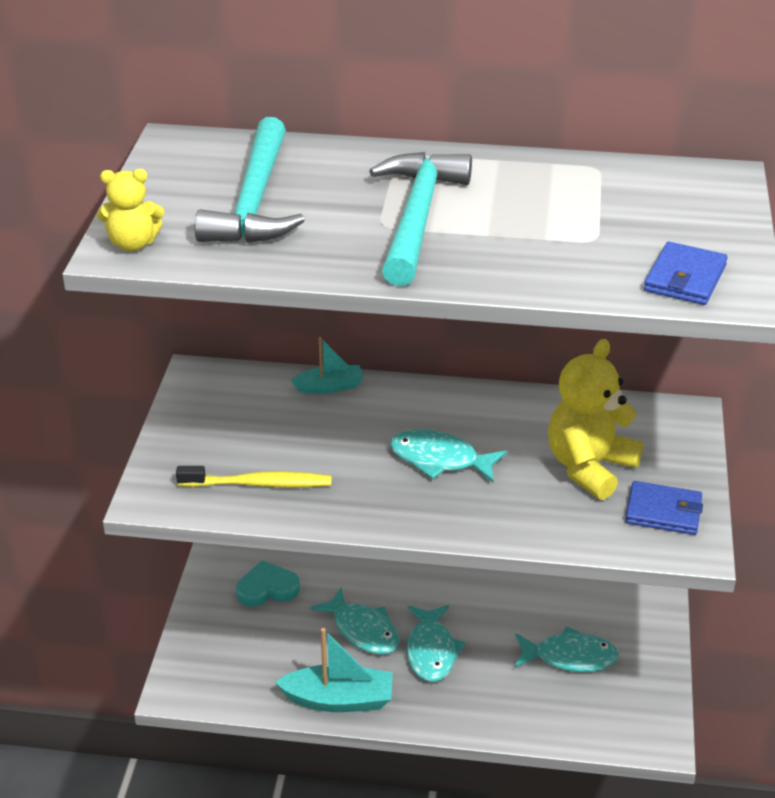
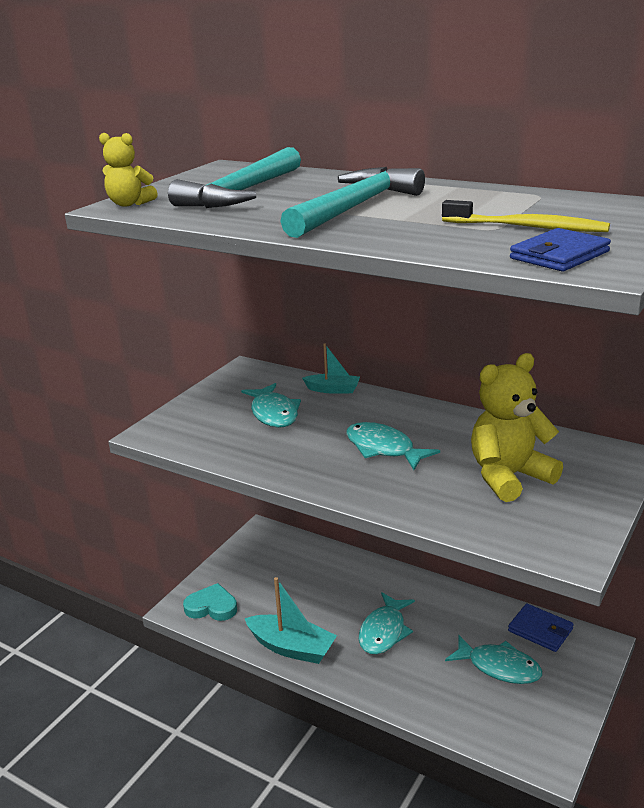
camera: 25 degrees right, 10 degrees down
yellow toothbrush [176,466,332,487] -> yellow toothbrush moved to [442,200,610,232]
turquoise heart [236,560,300,607] -> turquoise heart moved to [183,583,237,621]
turquoise fish [310,587,400,655] -> turquoise fish moved to [241,383,301,428]
blue wallet [625,481,703,535] -> blue wallet moved to [508,603,574,652]

